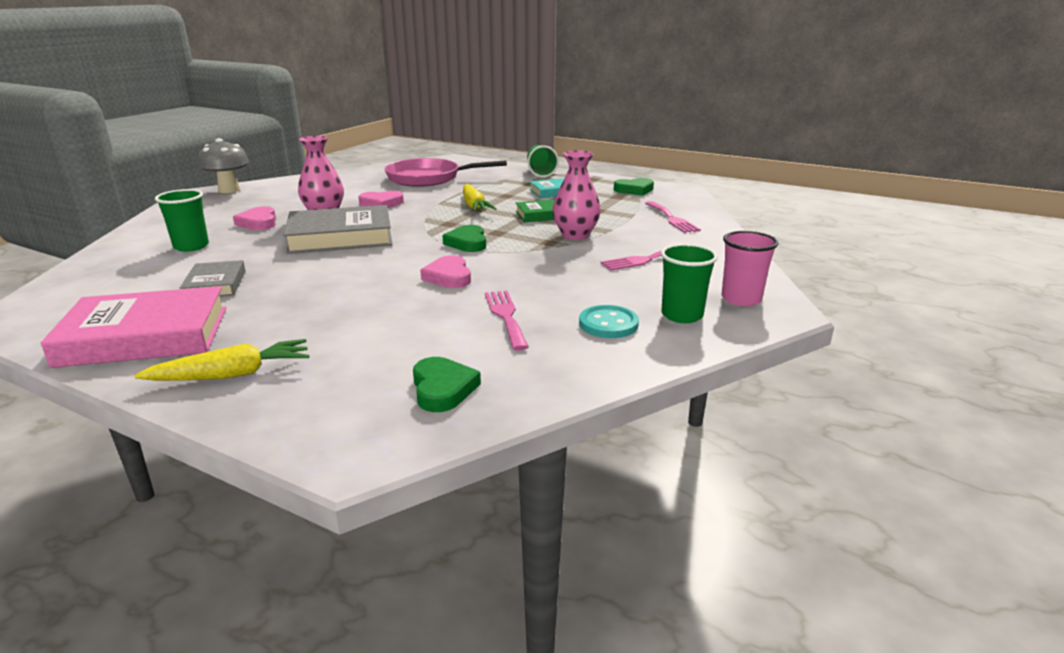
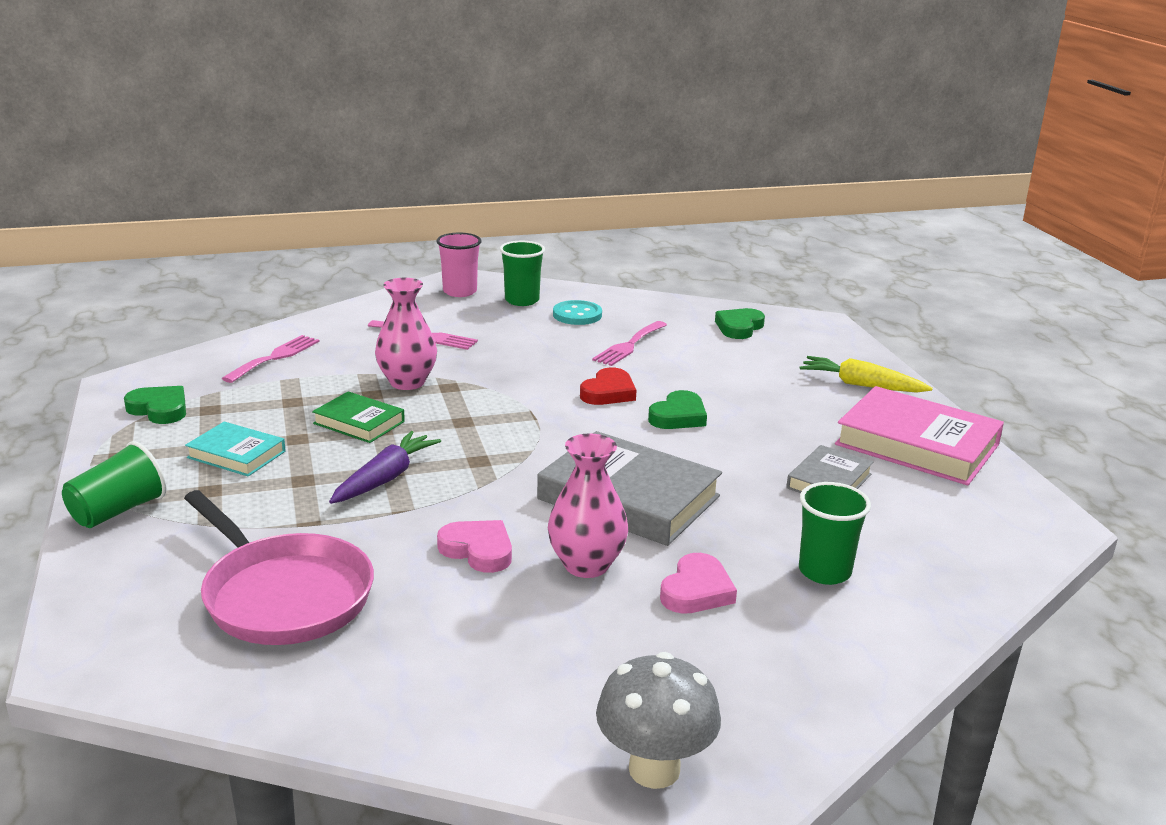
camera: 135 degrees left, 0 degrees up
pink heart [420,255,471,288] -> red heart [580,367,636,405]
green heart [442,225,486,252] -> green heart moved to [648,390,707,429]
yellow carrot [463,184,496,212] -> purple carrot [329,431,441,504]

